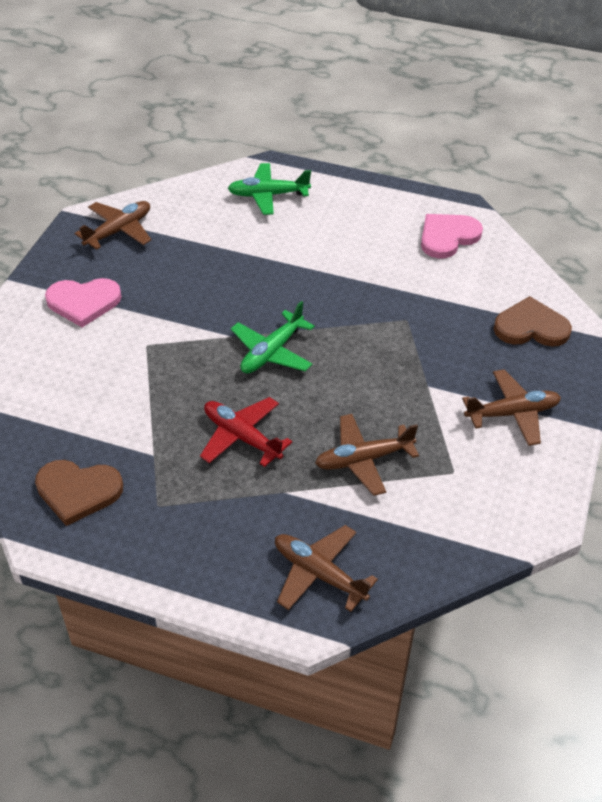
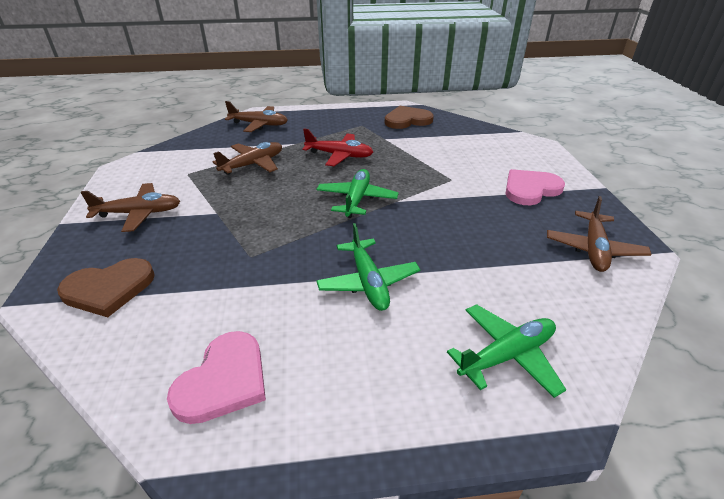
camera: 155 degrees right, 10 degrees down
brown plane [462,369,561,446] -> brown plane turned 150 degrees counterclockwise [80,183,180,232]
none -> green plane [316,223,420,311]

